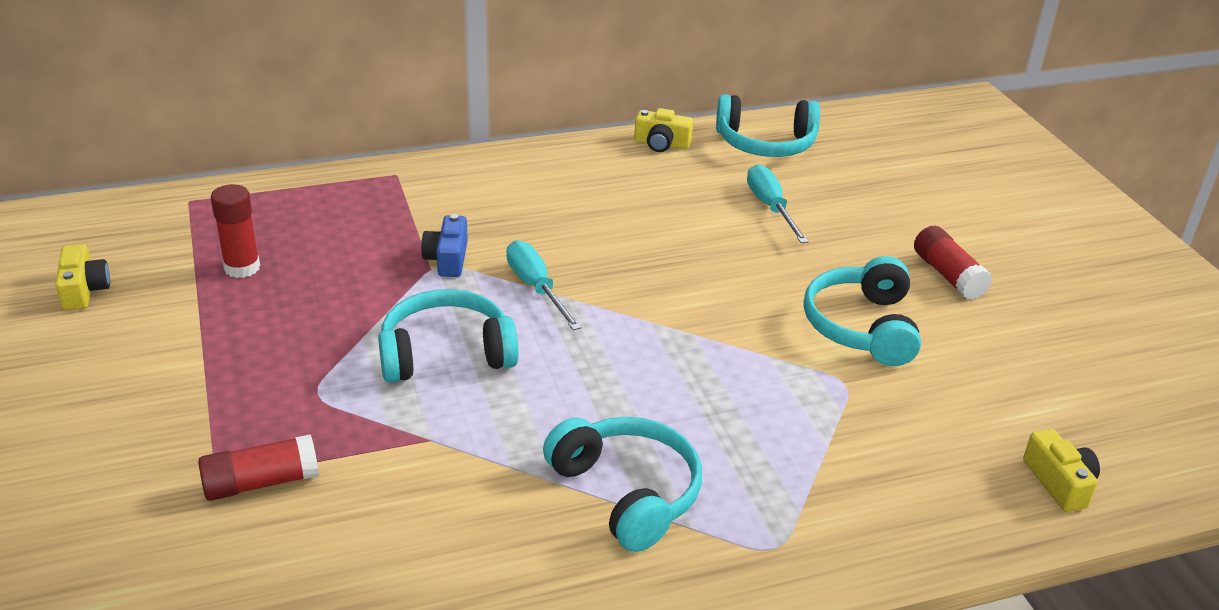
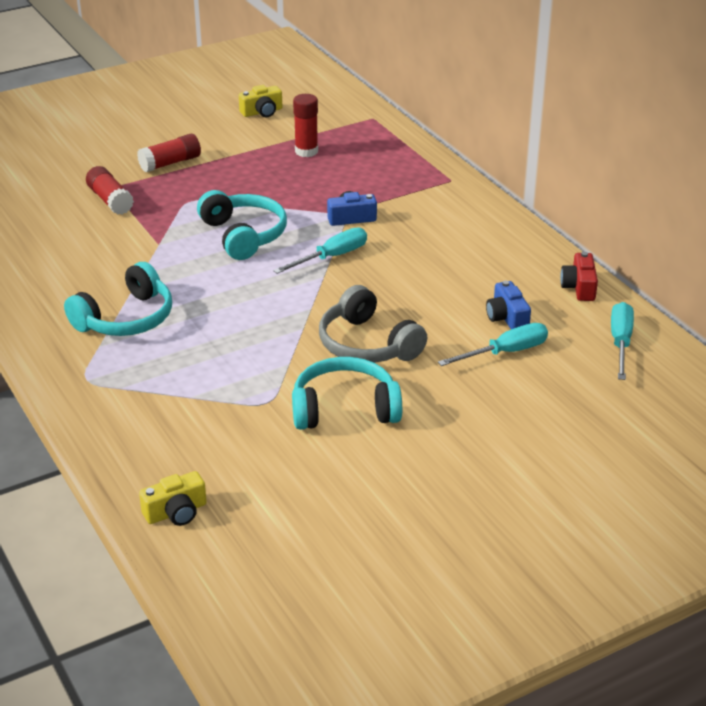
camera: 80 degrees right, 0 degrees up
yellow camera [634,108,693,152] -> red camera [560,252,598,301]
turquoise headphones [716,94,820,157] -> turquoise screwdriver [611,302,634,380]
red glue stick [914,226,993,300] -> red glue stick moved to [137,134,201,172]
none -> grey headphones [319,285,427,363]
none -> blue camera [486,281,531,329]

